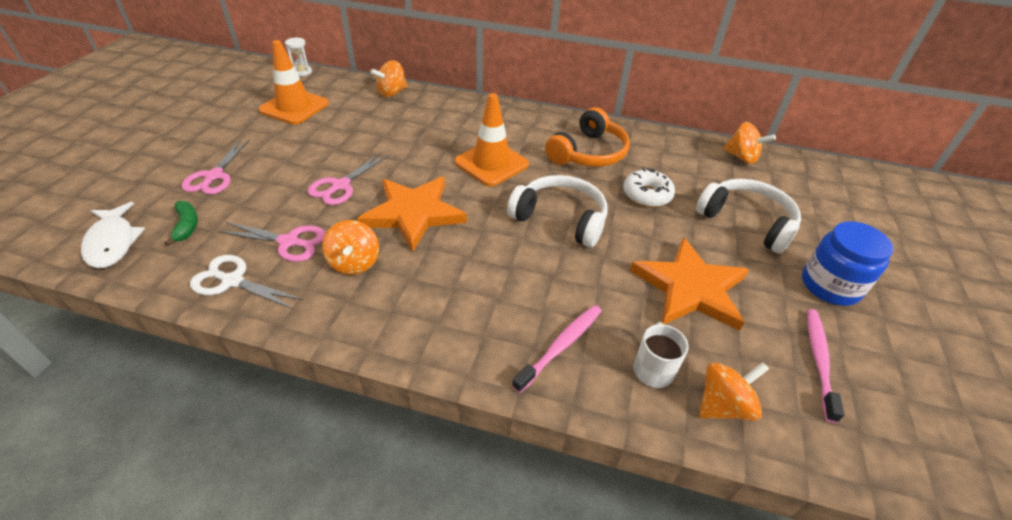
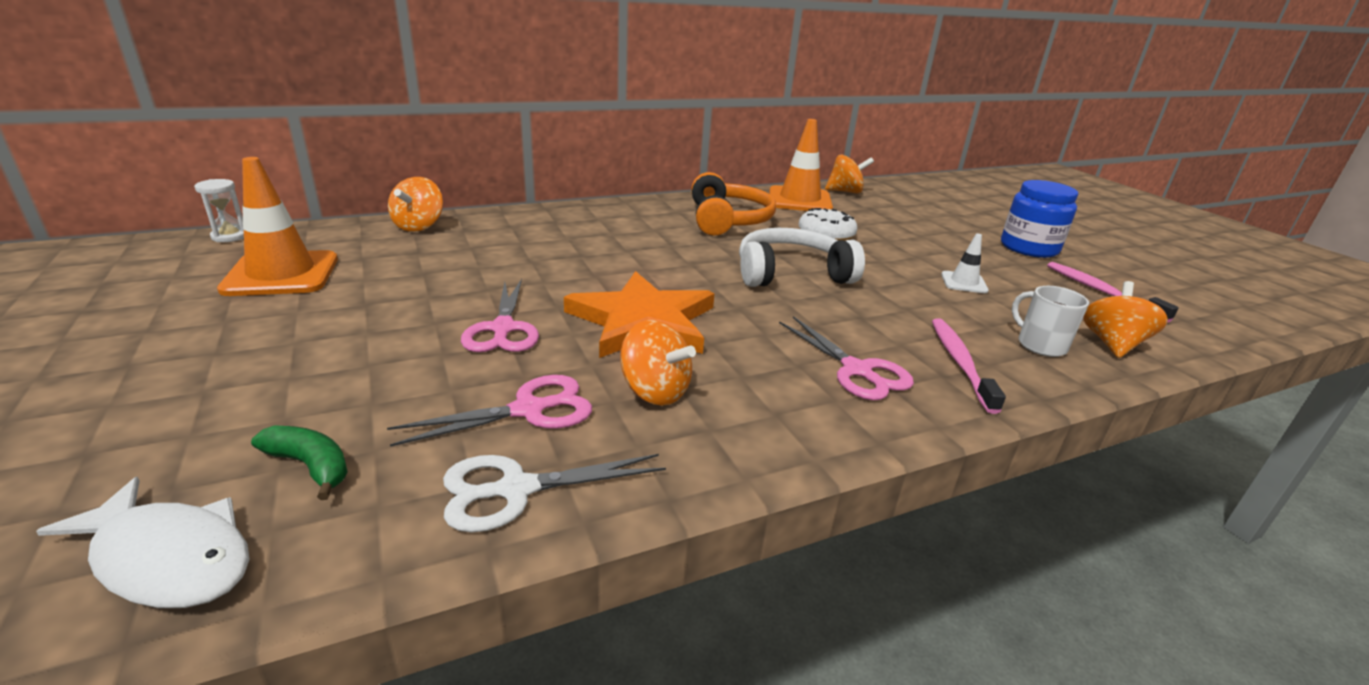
camera: 40 degrees left, 15 degrees down
pink scissors [181,139,250,195] -> pink scissors moved to [779,316,914,400]
orange traffic cone [454,93,529,186] -> orange traffic cone moved to [769,119,833,211]
orange star [630,237,749,331] -> white traffic cone [941,233,989,293]
white headphones [696,179,801,254] -> none

